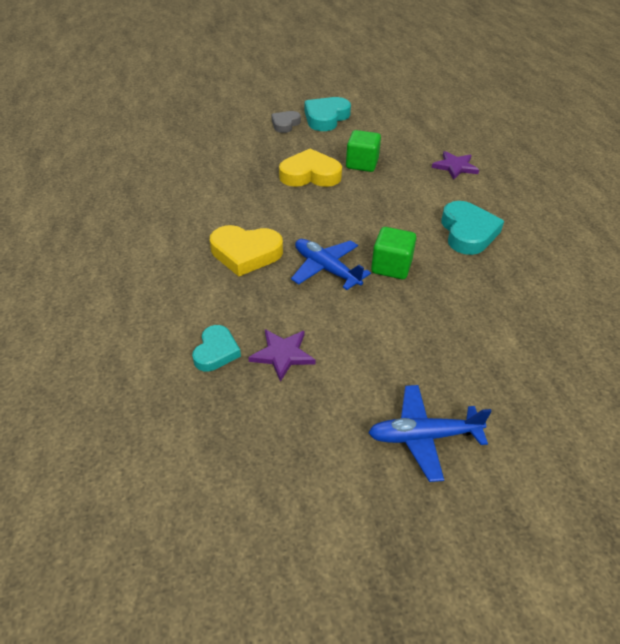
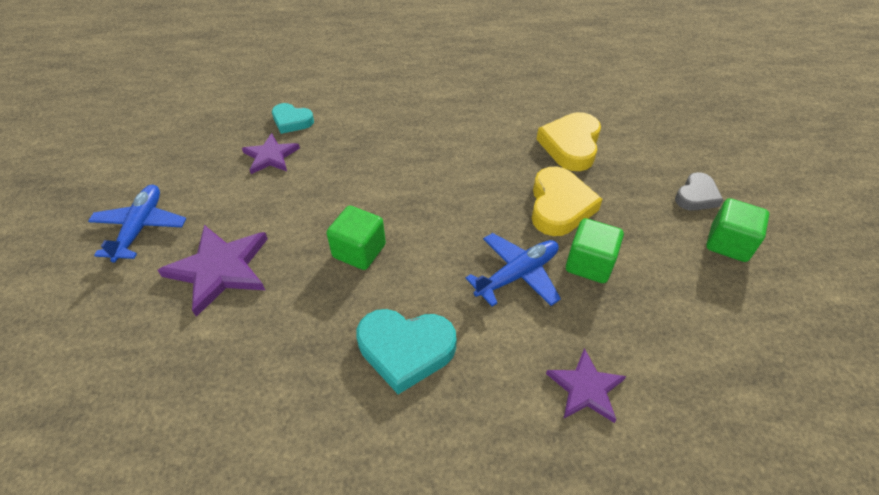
camera: 100 degrees right, 5 degrees up
yellow heart [210,225,283,276] -> yellow heart moved to [536,112,601,171]
grey heart [271,111,301,133] -> grey heart turned 90 degrees clockwise [675,172,723,211]
blue plane [291,239,371,290] -> blue plane moved to [466,233,561,307]
turquoise heart [305,97,351,131] -> green cube [706,198,769,262]
none -> purple star [158,225,268,317]

